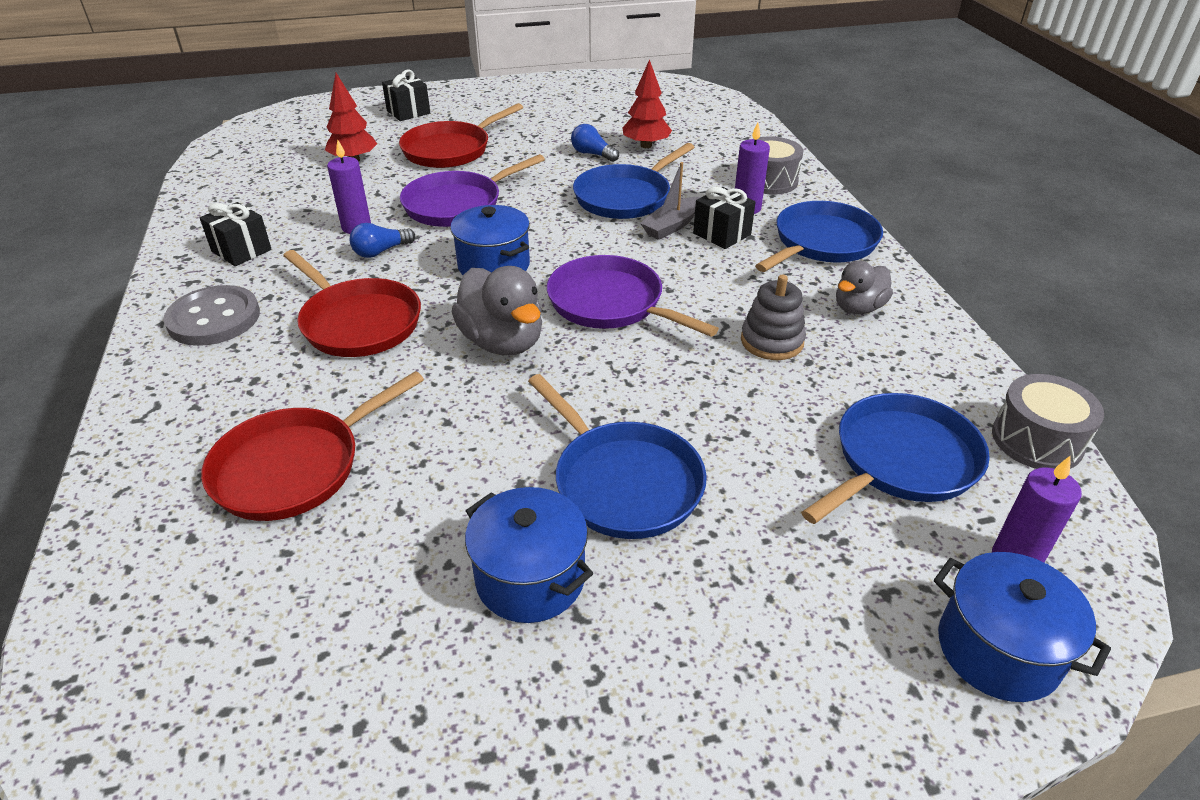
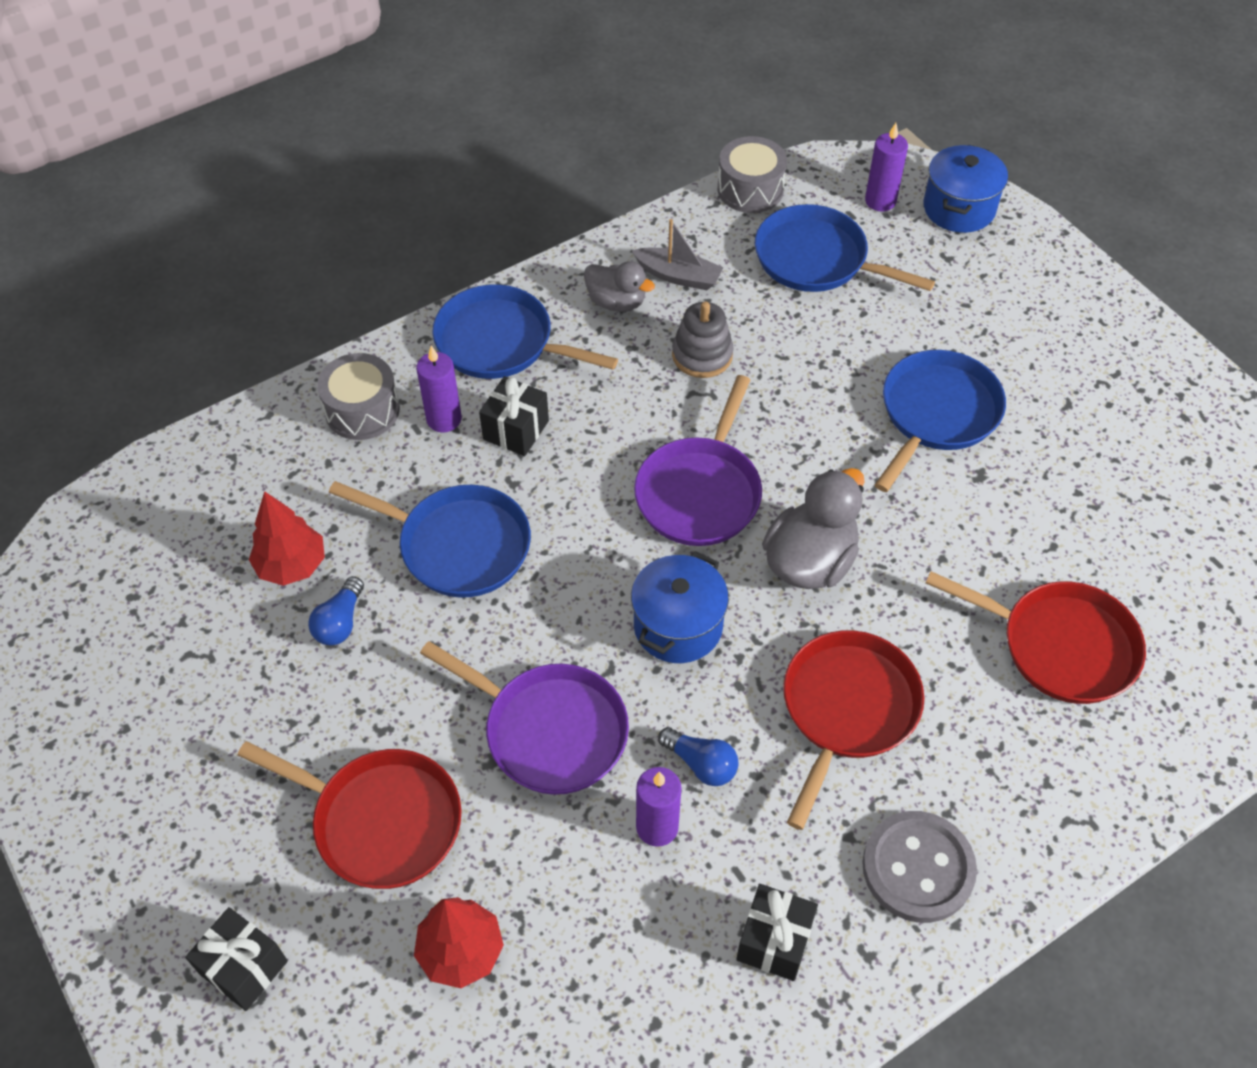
camera: 110 degrees left, 15 degrees up
blue pot [465,487,593,623] -> none
grey boat [640,162,701,240] -> grey boat moved to [632,219,723,290]

